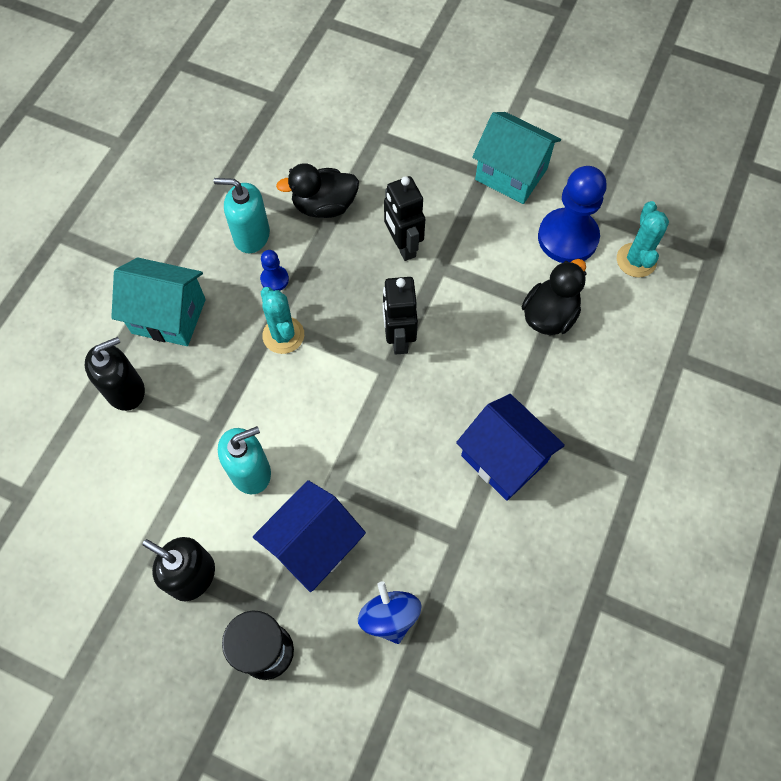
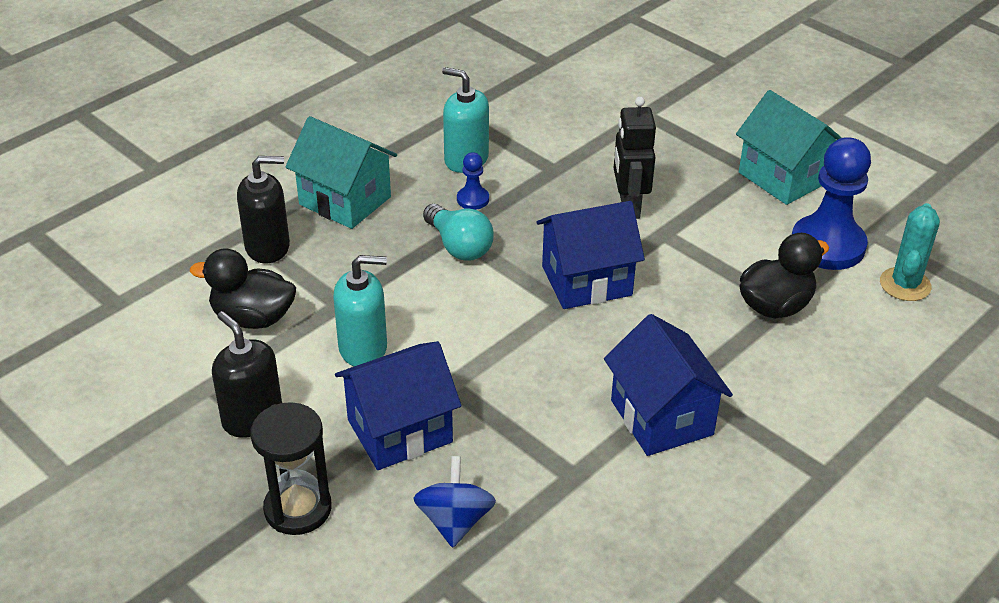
camera: 20 degrees right, 25 degrees down
turquoise cactus [261,287,304,354] -> turquoise light bulb [423,204,494,261]
black duck [276,163,359,218] -> black duck moved to [190,248,296,329]
black robot [383,277,418,355] -> blue house [537,201,645,309]

